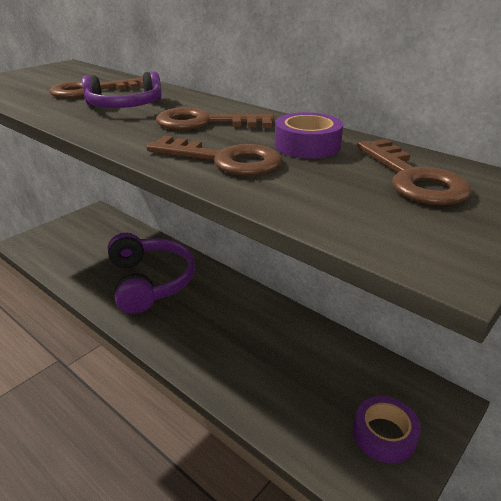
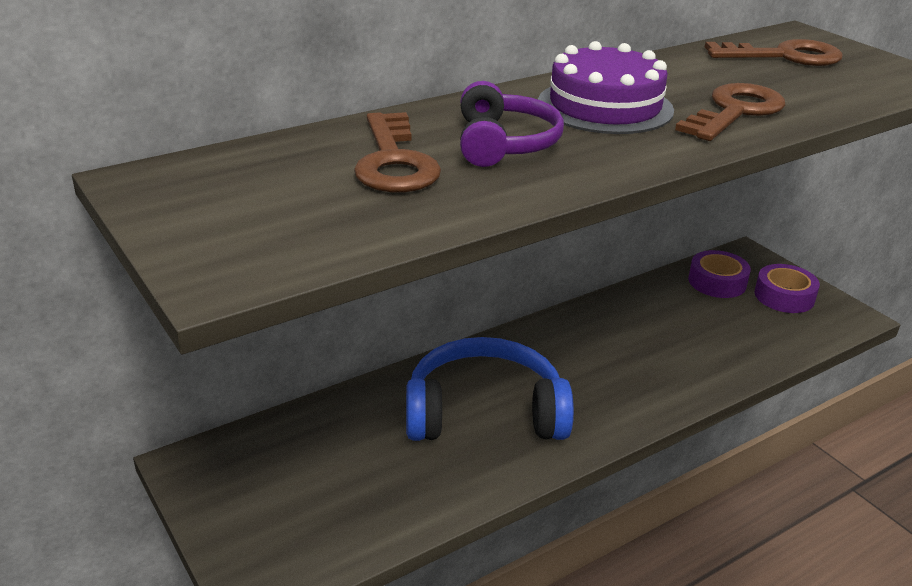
camera: 75 degrees left, 0 degrees up
purple headphones [108,233,195,314] -> blue headphones [406,337,574,441]
brown key [156,107,274,130] -> purple cake [538,41,674,134]
purple tape [275,112,343,159] -> purple tape moved to [688,250,751,298]

